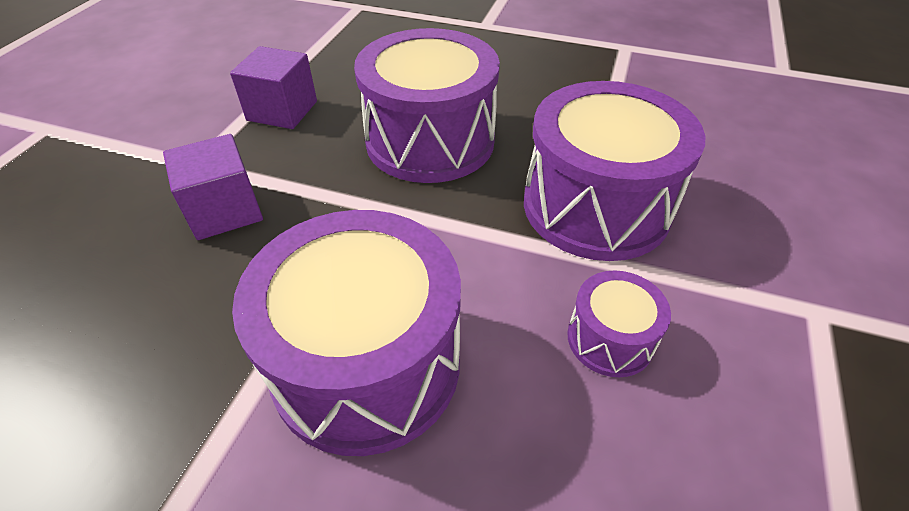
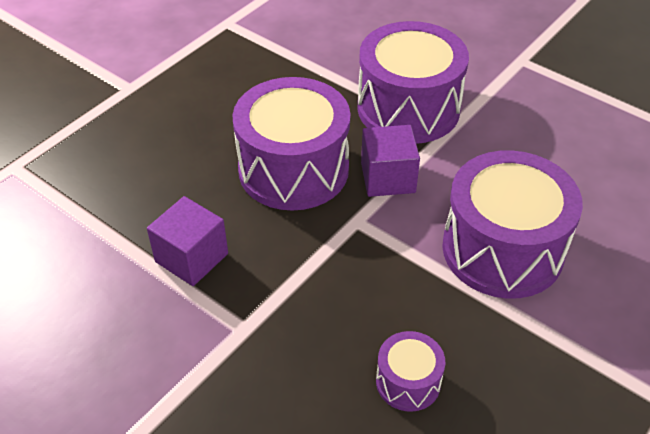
camera: 70 degrees left, 0 degrees up
purple cube [163,134,263,240] -> purple cube moved to [361,125,420,197]
purple drum [567,271,671,377] -> purple drum moved to [376,331,445,412]

